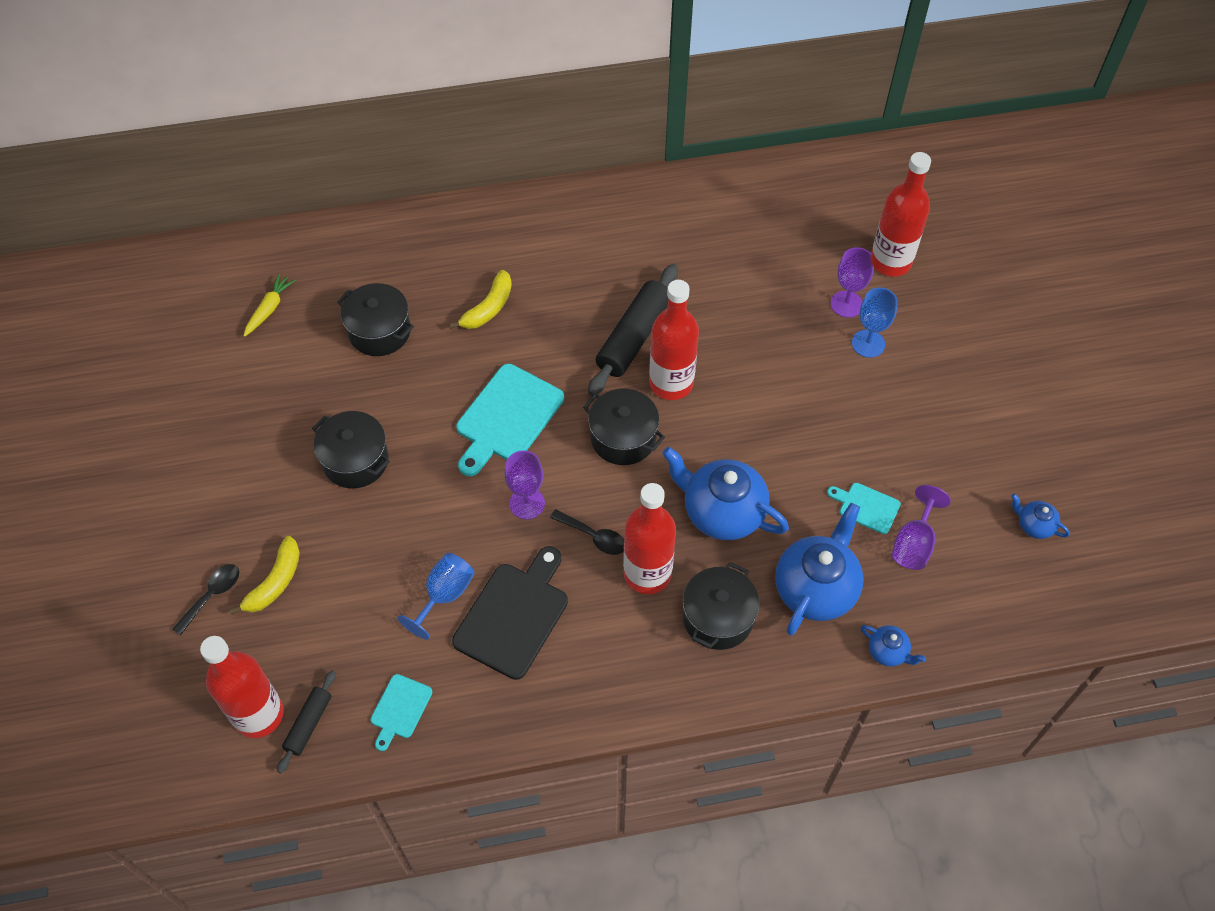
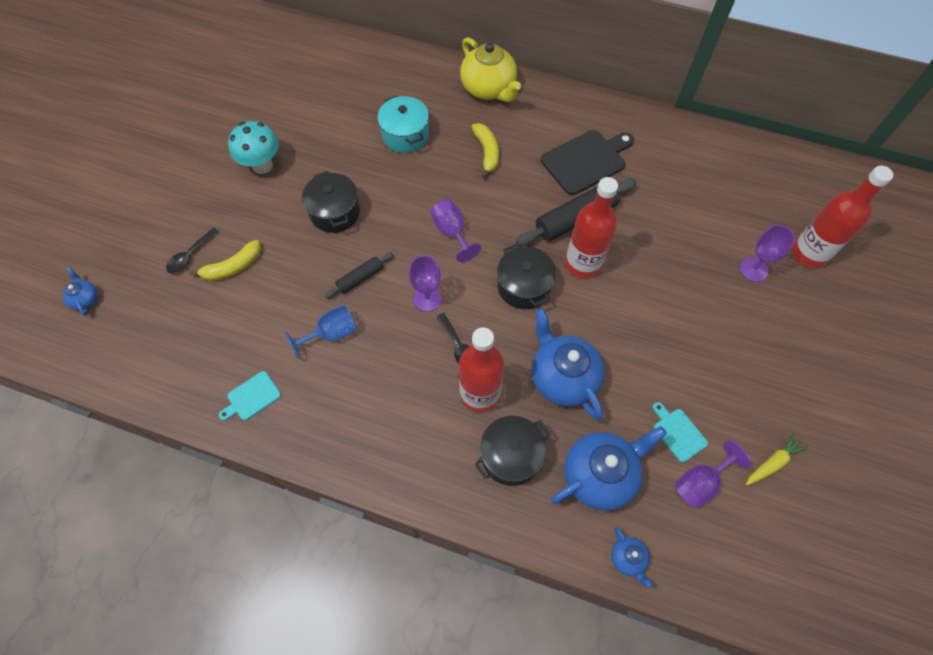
camera: 30 degrees right, 5 degrees up
black spoon [172,564,239,635] -> black spoon turned 150 degrees clockwise [166,228,219,273]
red bottle [200,636,284,738] -> none
yellow carrot [244,274,295,337] -> yellow carrot moved to [746,433,808,485]
black rolling pin [277,671,336,773] -> black rolling pin moved to [324,252,393,298]
black pot [337,283,414,356] -> turquoise pot [377,96,429,153]
yellow banana [449,270,512,329] -> yellow banana turned 75 degrees counterclockwise [472,123,499,178]
black cutting board [452,546,568,680] -> black cutting board moved to [541,130,634,195]
turquoise cutting board [456,364,564,476] -> purple goblet [430,199,481,262]
blue goblet [852,288,898,358] -> none
blue teapot [1011,494,1070,539] -> blue teapot moved to [63,267,98,316]
none -> turquoise mushroom [228,121,279,174]
none -> yellow teapot [460,37,522,102]

